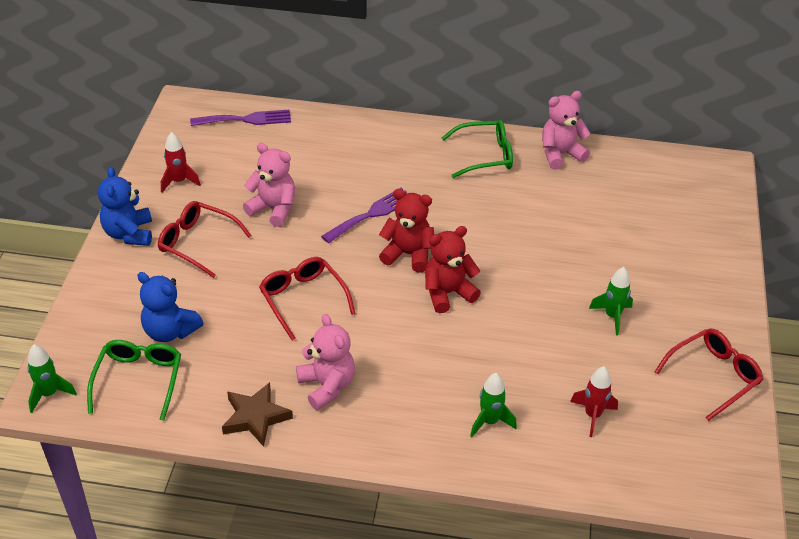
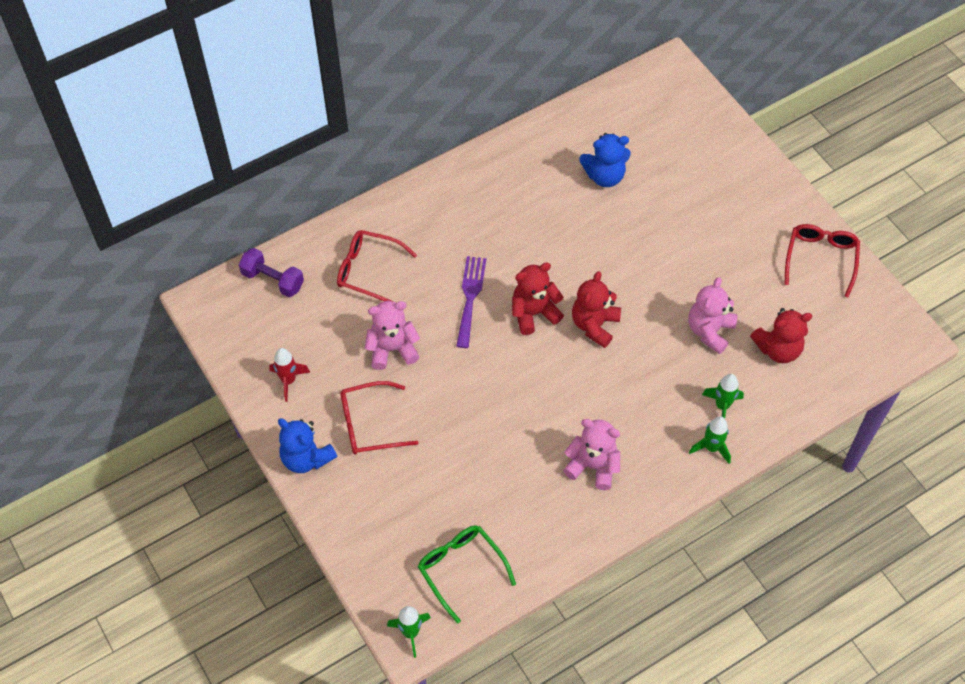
camera: 40 degrees left, 15 degrees up
blue teddy bear [137,272,203,342] -> blue teddy bear moved to [579,133,631,187]
purple fork [190,109,291,126] -> purple dumbbell [239,248,304,297]
brown star [222,382,293,447] -> none
red glasses [259,257,356,341] -> red glasses moved to [337,230,417,303]
green glasses [442,120,513,178] -> none
pink teddy bear [542,91,591,170] -> pink teddy bear moved to [688,277,738,354]
red rocket [570,367,618,437] -> red teddy bear [750,308,812,363]
green rocket [589,267,633,335] -> green rocket moved to [689,416,731,464]

